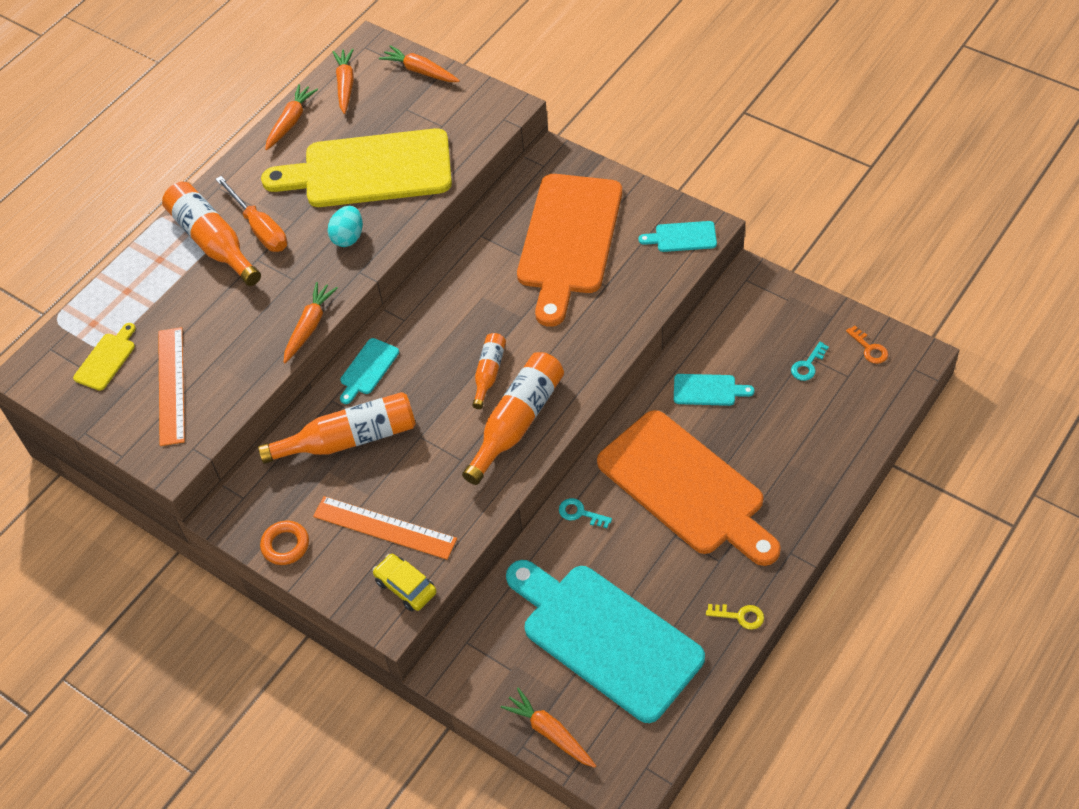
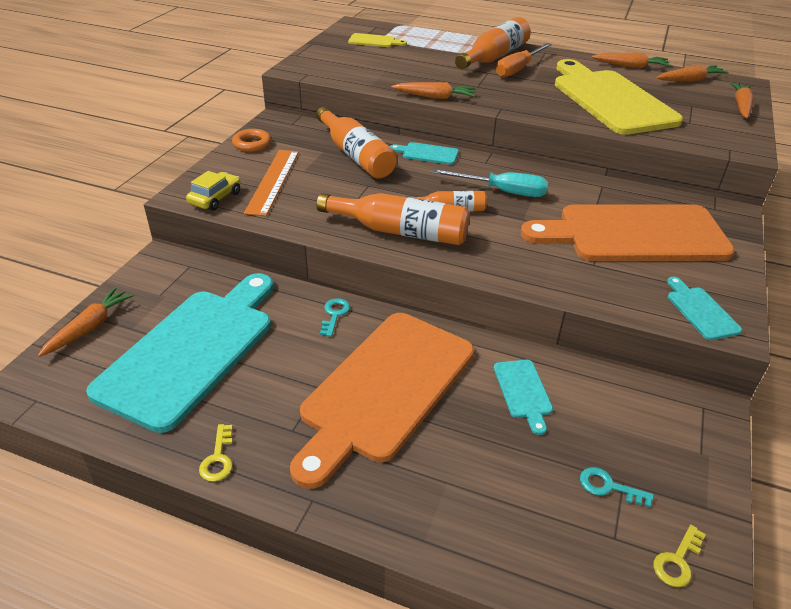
camera: 70 degrees right, 15 degrees down
orange ruler [158,327,185,446] -> none
turquoise egg [328,206,363,247] -> none
orange key [846,326,888,364] -> yellow key [653,525,706,587]
none -> turquoise screwdriver [431,169,548,197]

